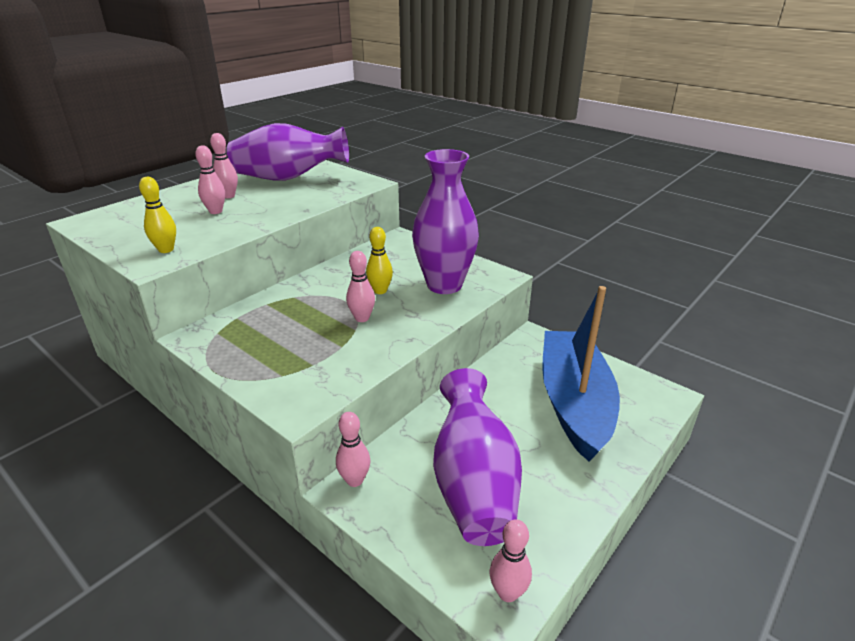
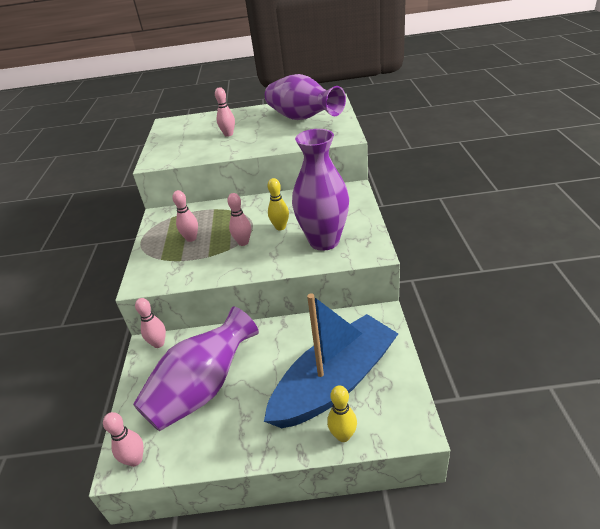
camera: 50 degrees right, 5 degrees up
yellow bowling pin [139,177,176,253] -> yellow bowling pin moved to [327,385,357,442]
pink bowling pin [210,133,238,198] -> pink bowling pin moved to [172,190,198,242]

